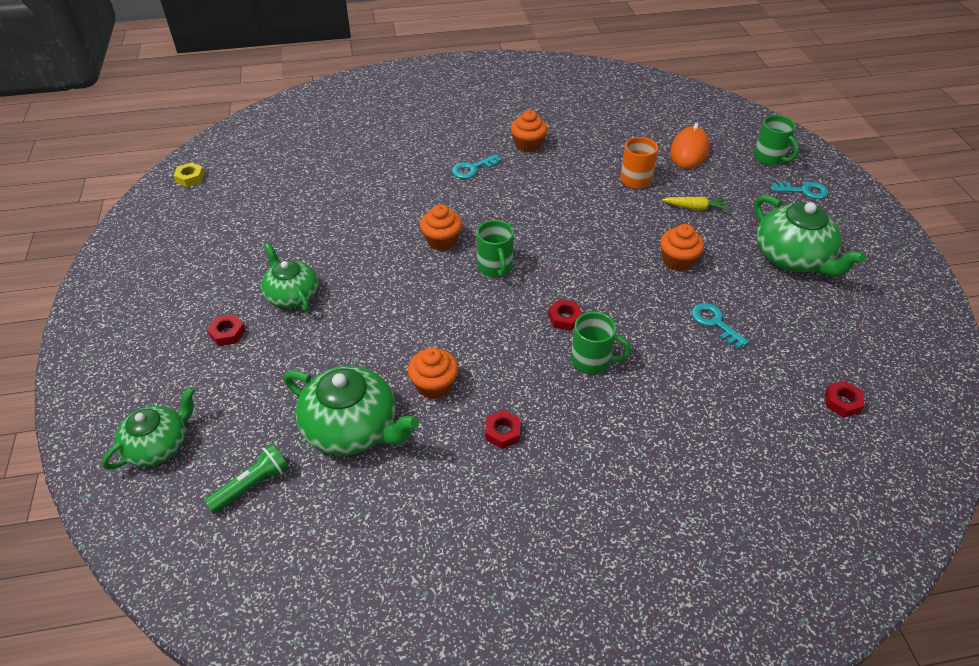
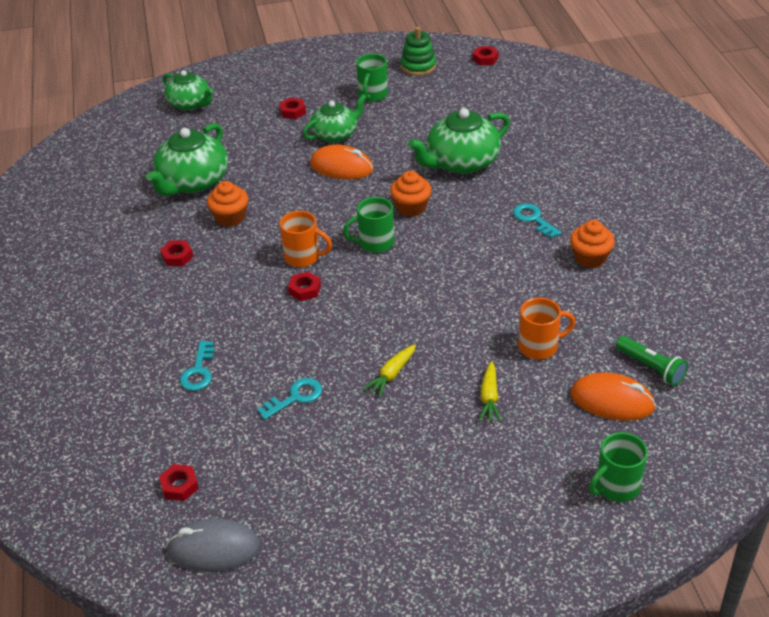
camera: 90 degrees right, 5 degrees down
yellow nut [173,162,205,187] -> red nut [472,46,499,66]
green flashlight [204,444,289,514] -> green flashlight moved to [616,336,688,386]
green mug [571,312,631,374] -> green mug moved to [356,54,388,102]
orange cupcake [660,224,704,271] -> yellow carrot [362,345,416,398]
green teapot [754,195,866,277] -> green teapot moved to [408,108,510,174]
turquoise key [771,182,828,199] -> turquoise key moved to [180,341,215,391]
none -> grey mouse [166,518,260,572]
none -> orange mug [280,211,332,267]
none -> orange mouse [310,145,373,179]
none -> green stacking toy [401,27,436,76]

